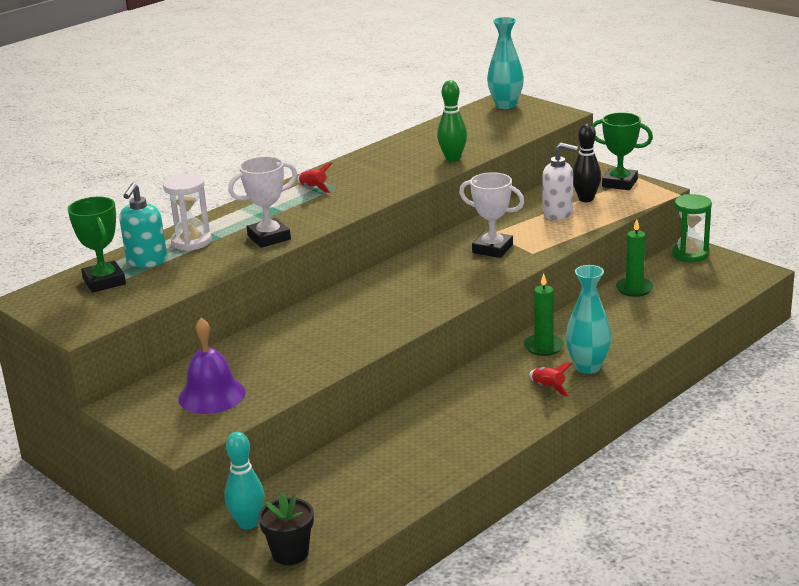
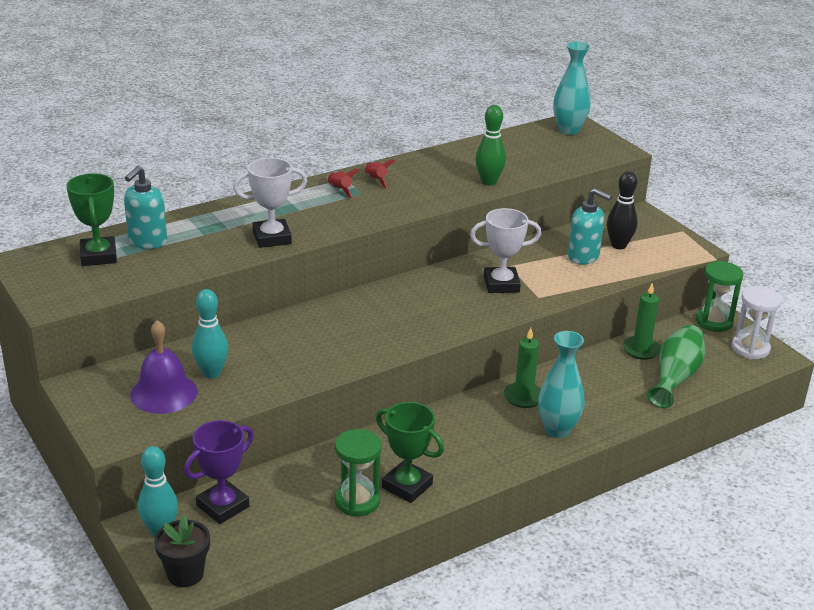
camera: 10 degrees right, 5 degrees up
white hourglass [163,173,212,251] -> white hourglass moved to [732,286,782,359]
white trophy [459,172,524,258] -> white trophy turned 45 degrees counterclockwise [470,208,541,293]
red rocket [529,363,573,397] -> red rocket moved to [365,160,396,189]
white soap dispenser [543,143,578,220] -> turquoise soap dispenser [568,188,612,265]
green trophy [592,112,653,190] -> green trophy moved to [376,402,444,503]
none -> purple trophy [184,420,254,524]
none -> turquoise bowling pin [192,289,228,379]
none -> green hourglass [335,429,382,516]
none -> green vase [647,325,705,408]

